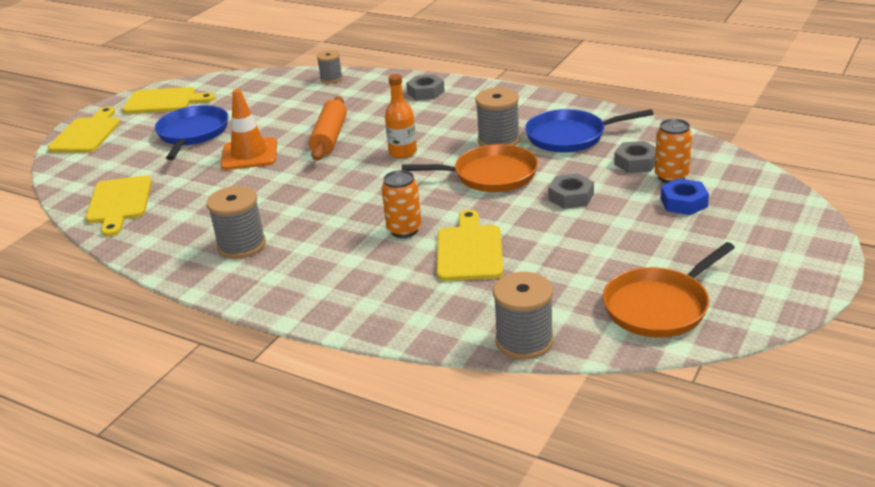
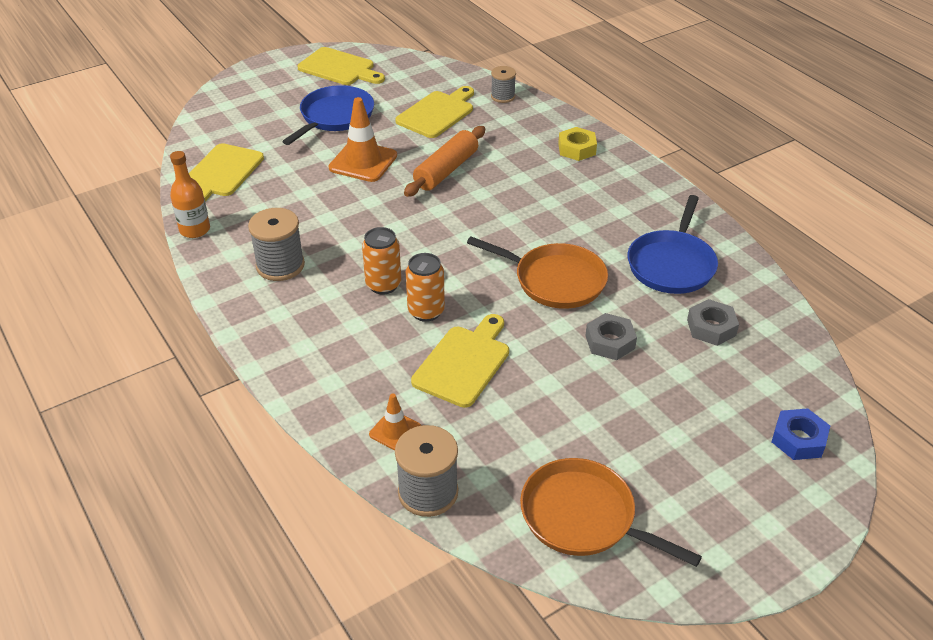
camera: 25 degrees right, 10 degrees up
yellow cutting board [48,107,120,153] -> yellow cutting board moved to [395,86,474,138]
orange bottle [385,74,417,159] -> orange bottle moved to [170,151,210,238]
grey nut [406,75,445,100] -> yellow nut [558,127,597,161]
grey spool [475,88,520,146] -> none
blue pan [525,109,653,153] -> blue pan turned 90 degrees counterclockwise [628,195,718,294]
orange pan [603,242,735,337] -> orange pan turned 45 degrees clockwise [520,458,702,567]
orange can [655,119,692,183] -> orange can moved to [362,227,401,294]
blue nut [661,178,709,215] -> blue nut moved to [772,408,830,460]
none -> orange traffic cone [369,393,421,450]

